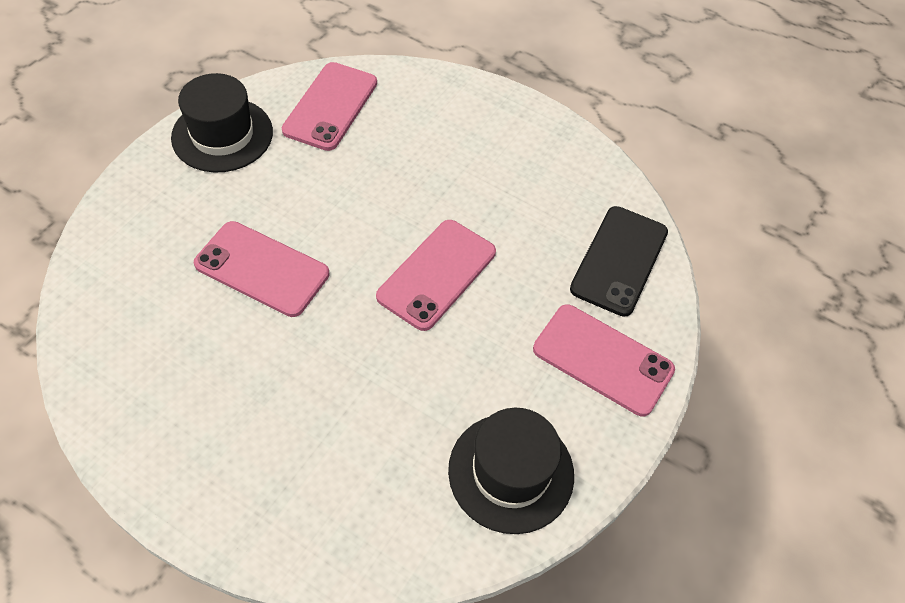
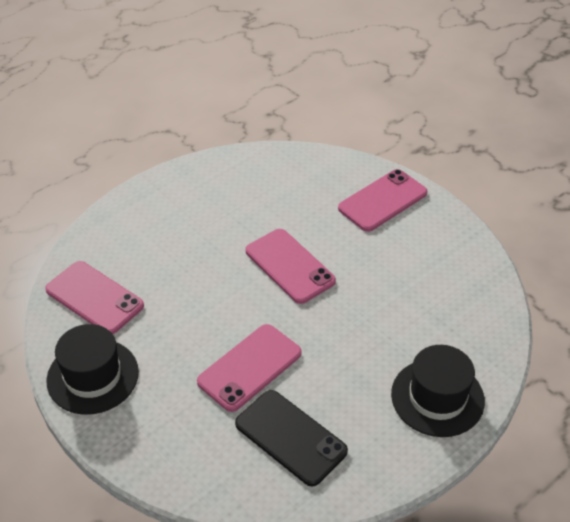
camera: 70 degrees left, 10 degrees down
black hat [448,408,574,534] -> black hat moved to [391,345,485,437]
black phone [570,206,668,317] -> black phone moved to [235,390,348,487]

